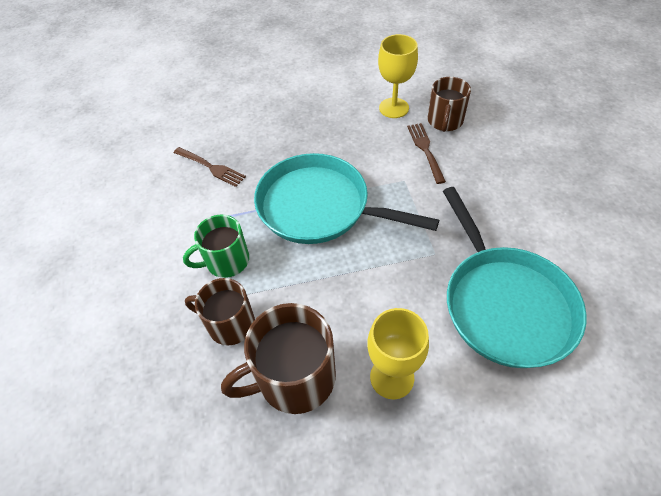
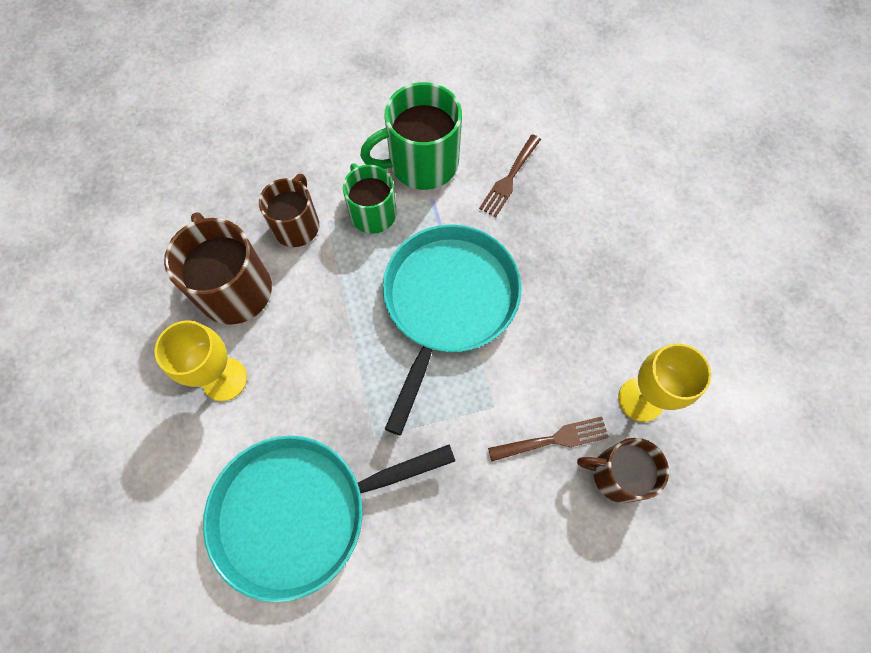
camera: 85 degrees right, 15 degrees up
none -> green mug [360,82,462,190]

